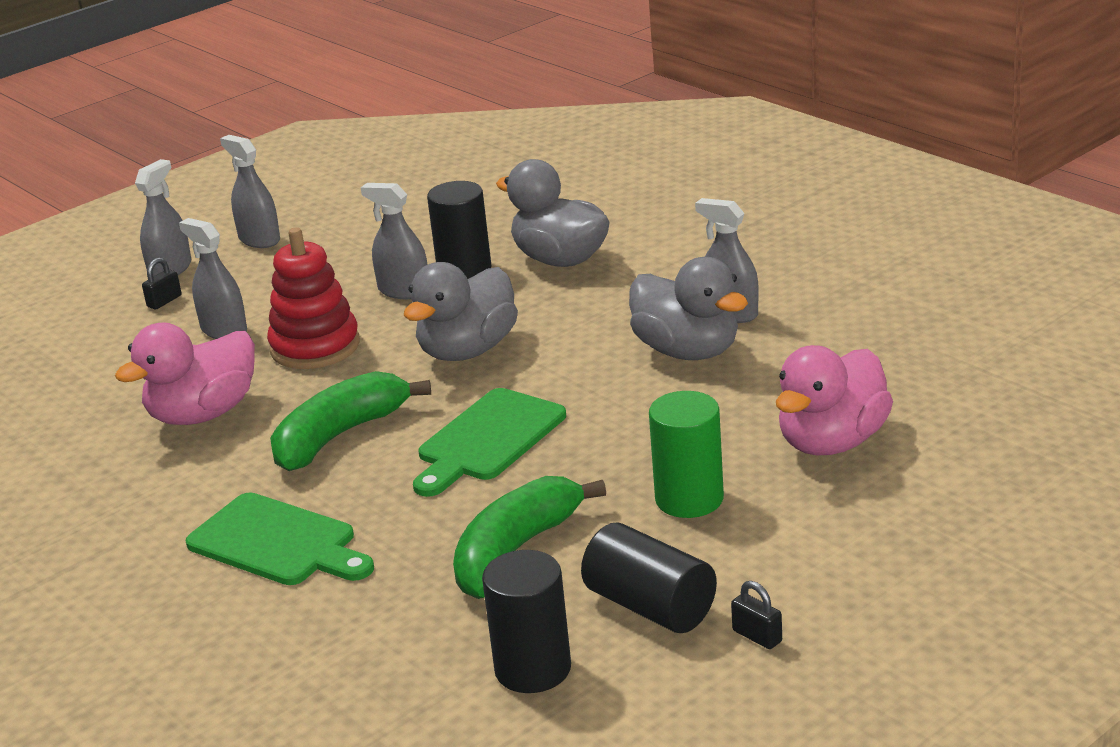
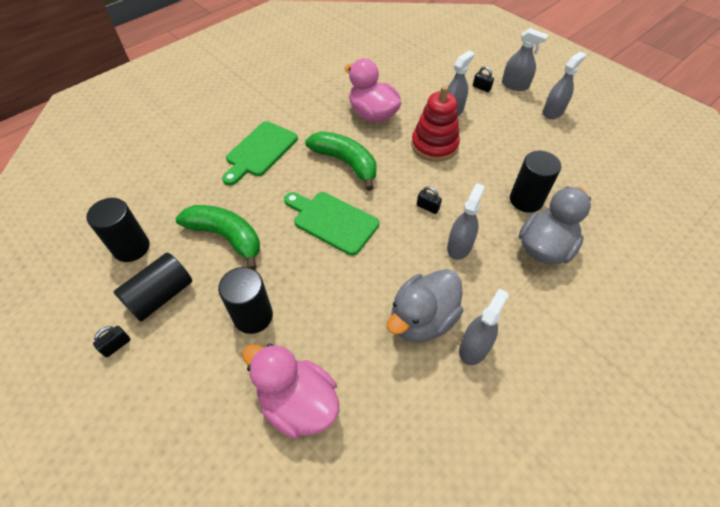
camera: 85 degrees right, 25 degrees up
grey spray bottle [361,183,427,299] -> grey spray bottle moved to [447,183,485,260]
grey duck [404,262,518,361] -> black padlock [417,186,442,214]
green cylinder [649,391,724,518] -> black cylinder [218,267,273,334]

